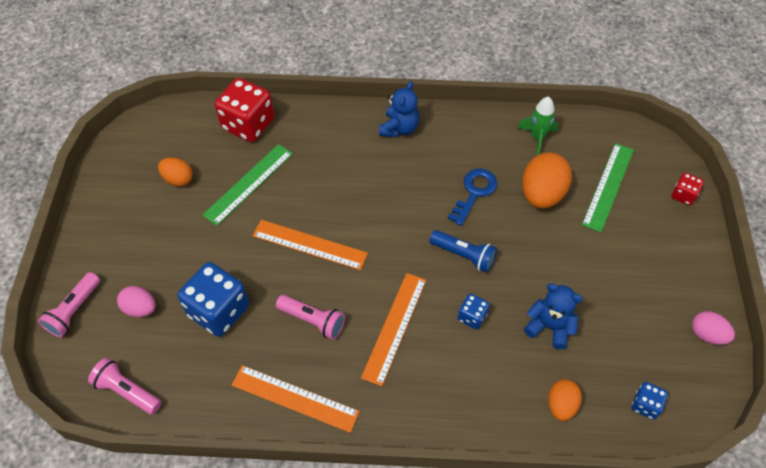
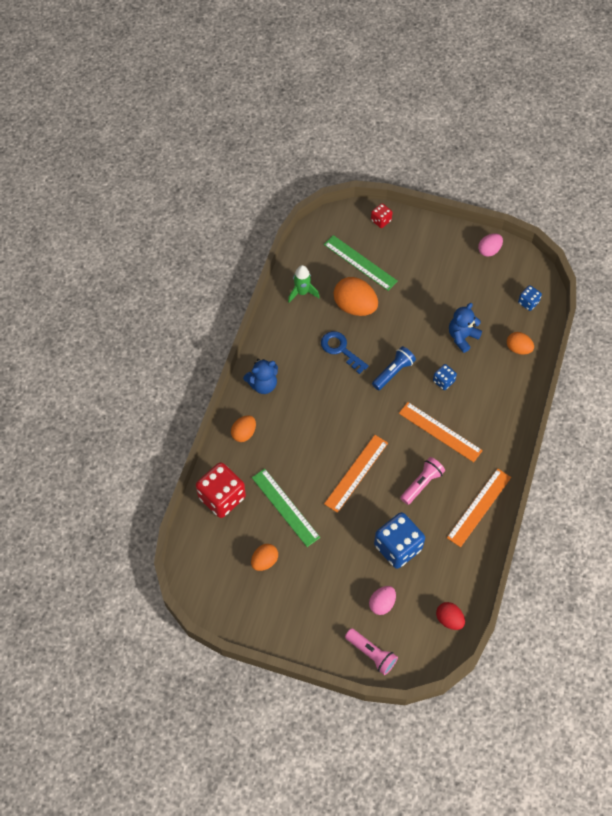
camera: 75 degrees left, 5 degrees up
pink flashlight [88,358,161,415] -> red egg [436,602,465,630]
blue teddy bear [379,81,419,138] -> blue teddy bear turned 120 degrees clockwise [243,359,278,394]
none -> orange egg [231,415,256,442]

